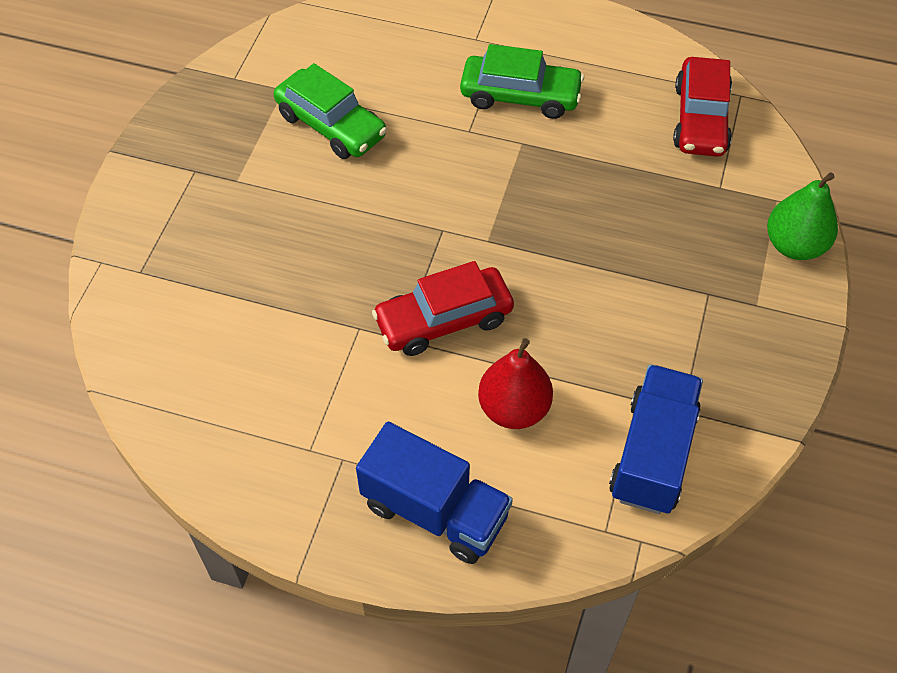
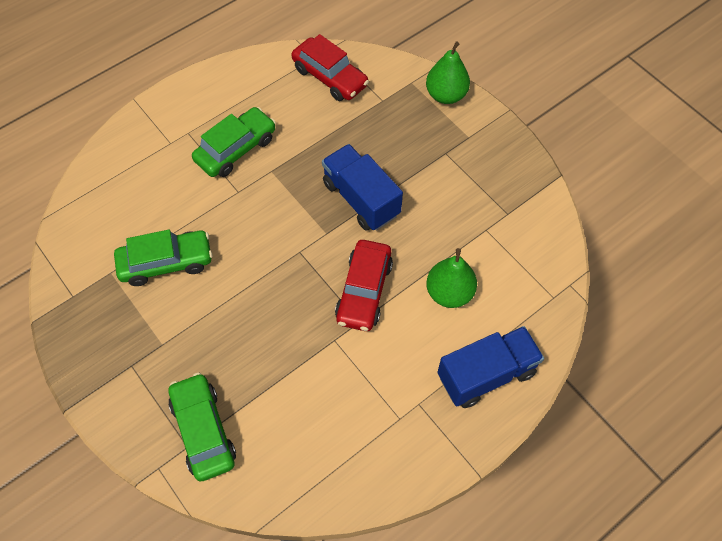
camera: 55 degrees left, 5 degrees up
red pear [478,338,553,429] -> green pear [426,248,477,308]
blue truck [609,364,703,514] -> blue truck moved to [322,144,403,231]
none -> green car [168,373,236,481]

